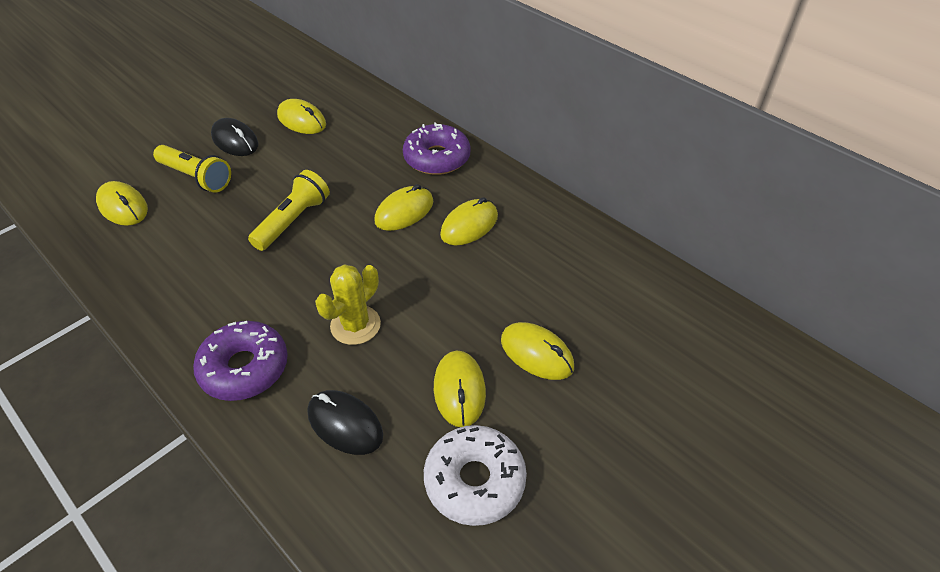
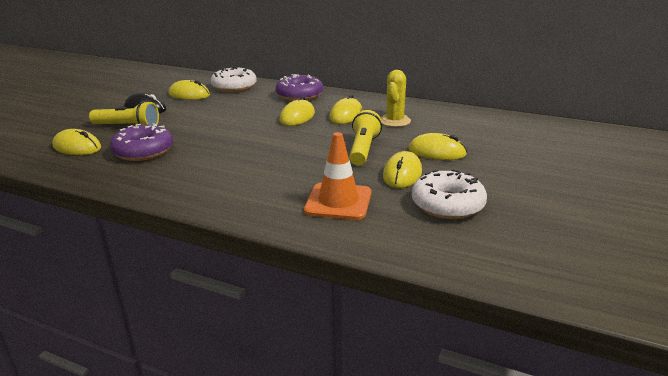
camera: 20 degrees left, 20 degrees down
purple donut [193,321,288,401] -> purple donut moved to [110,123,173,161]
yellow flashlight [248,170,330,251] -> yellow flashlight moved to [349,110,382,166]
black mouse [308,390,383,455] -> orange traffic cone [304,132,371,220]
yellow cactus [315,264,381,345] -> yellow cactus moved to [380,70,411,127]
yellow mouse [434,351,486,427] -> yellow mouse turned 45 degrees clockwise [383,151,422,188]
none -> white donut [210,66,257,92]

